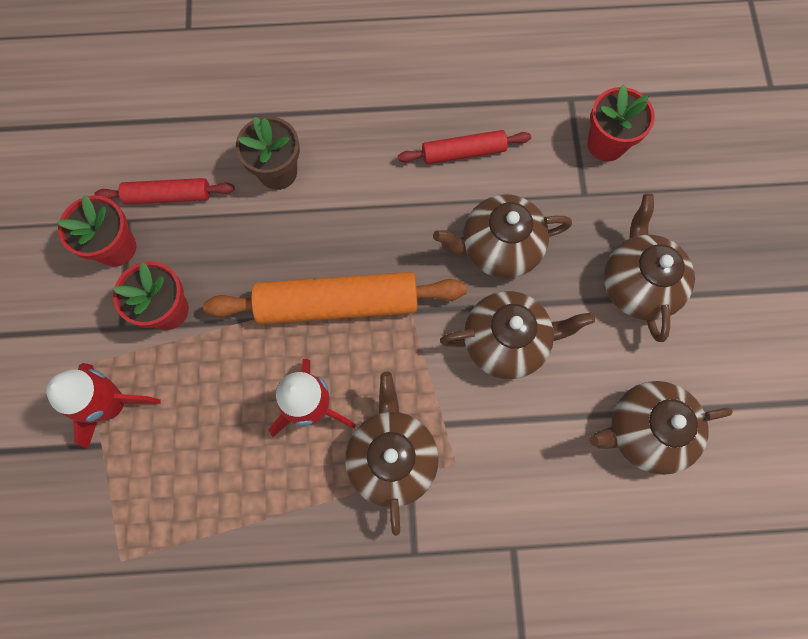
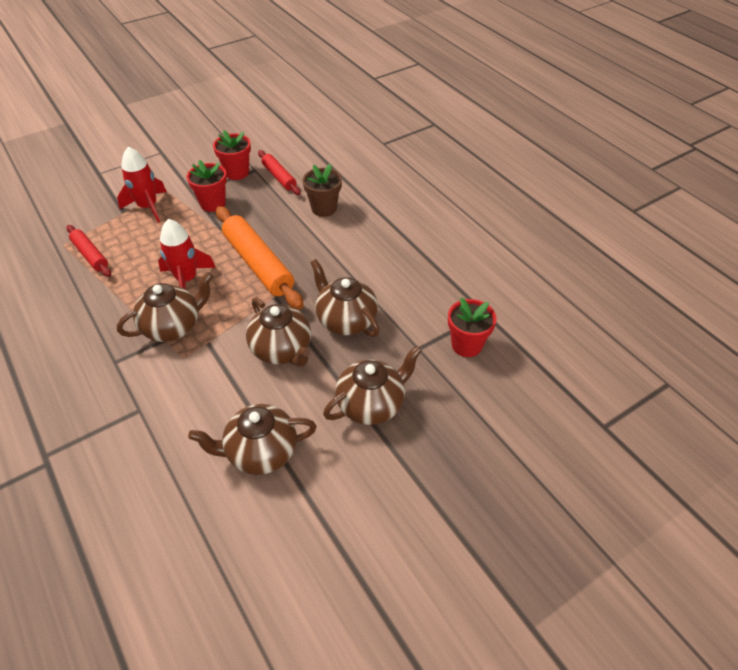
camera: 60 degrees right, 25 degrees down
red rolling pin [398,130,531,164] -> red rolling pin moved to [66,225,111,277]
brown teapot [589,381,733,475] -> brown teapot turned 60 degrees counterclockwise [188,404,316,475]

